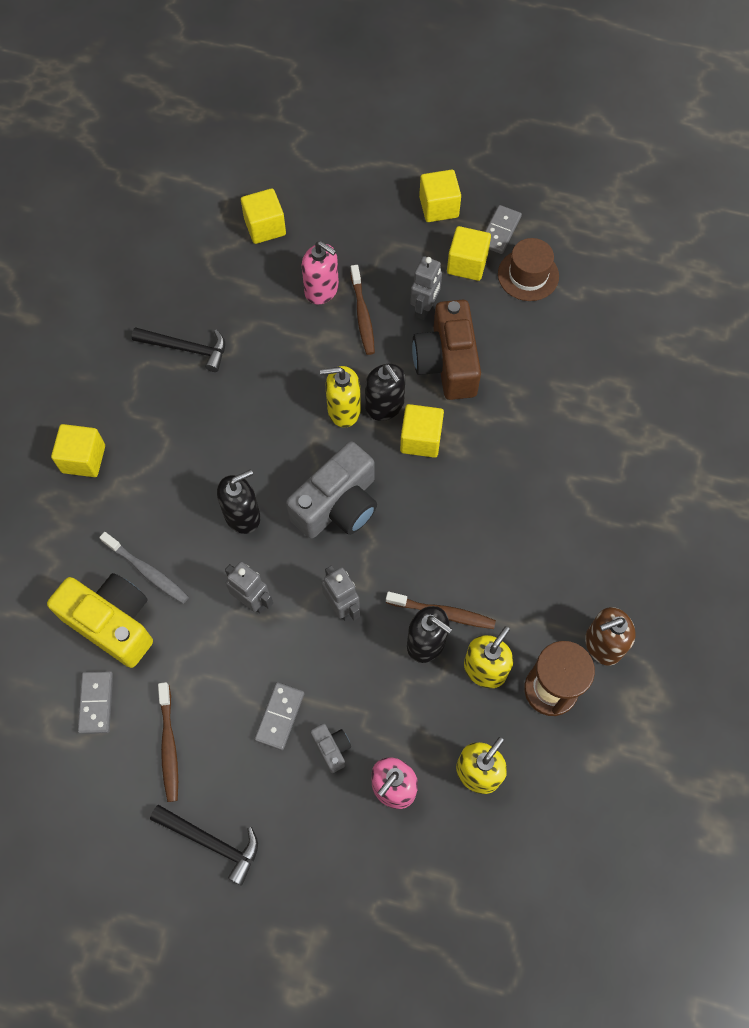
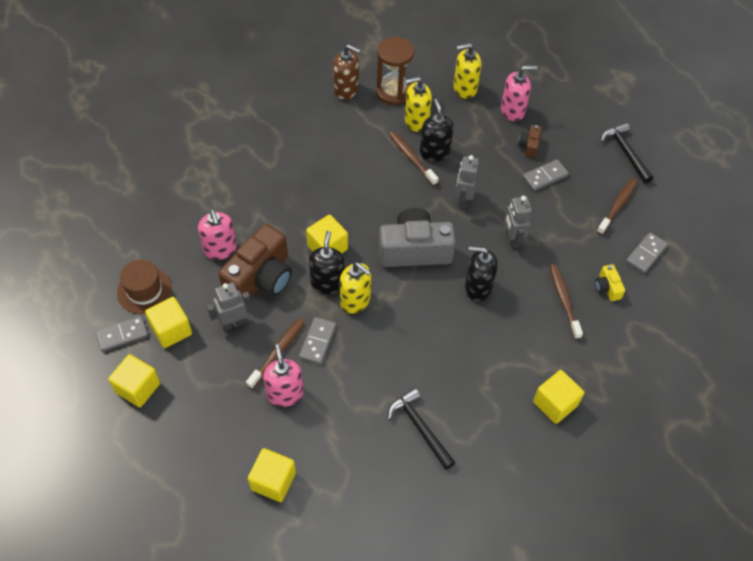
camera: 140 degrees left, 10 degrees down
yellow camera [47,573,153,668] -> yellow camera [595,264,625,301], size x0.44
grey toothbrush [99,532,189,604] -> brown toothbrush [550,264,583,339]
grey camera [310,723,351,773] -> brown camera [518,125,542,158]
none -> pink soap dispenser [198,209,237,260]
none -> grey domino [299,317,336,364]

